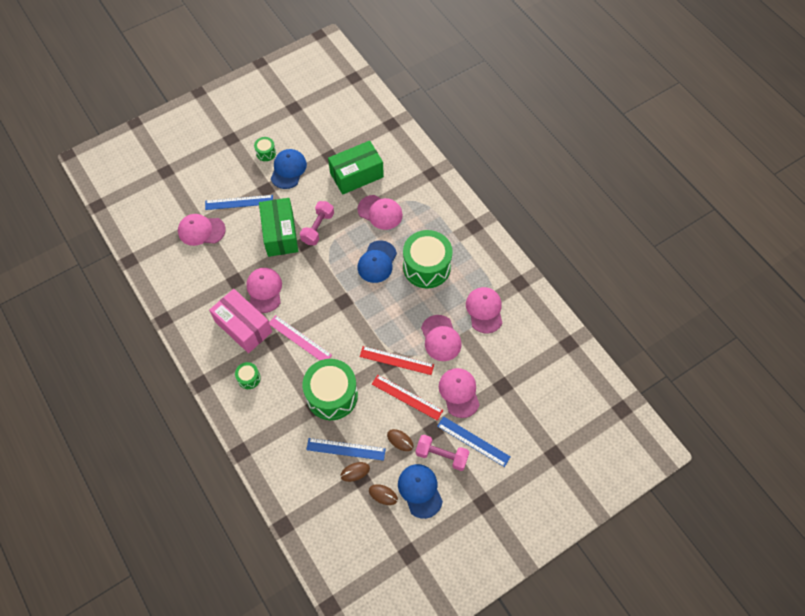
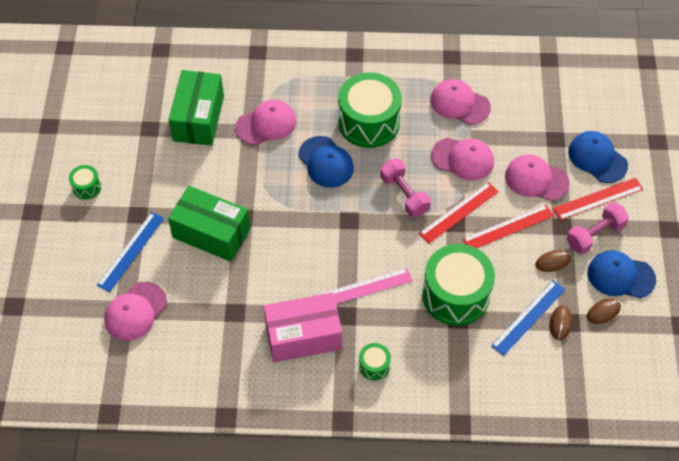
camera: 55 degrees left, 5 degrees down
pink cap [246,268,282,313] -> none
blue cap [271,149,307,189] -> blue cap moved to [568,131,628,183]
pink dumbbell [300,201,334,245] -> pink dumbbell moved to [380,158,431,217]
blue ruler [437,416,511,467] -> red ruler [553,178,643,220]

